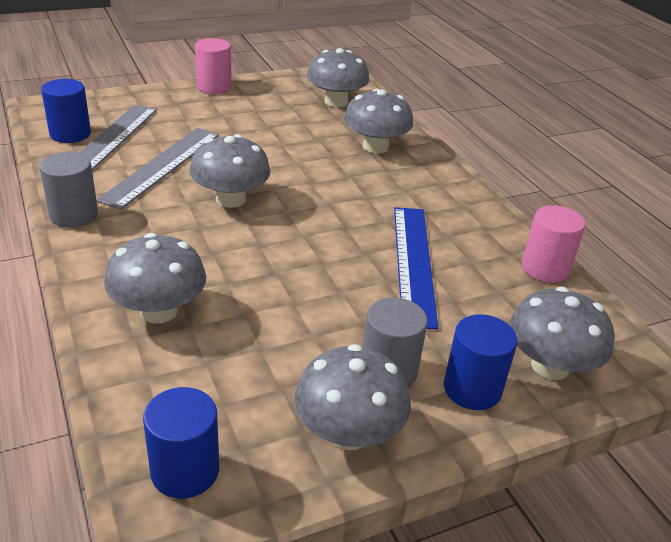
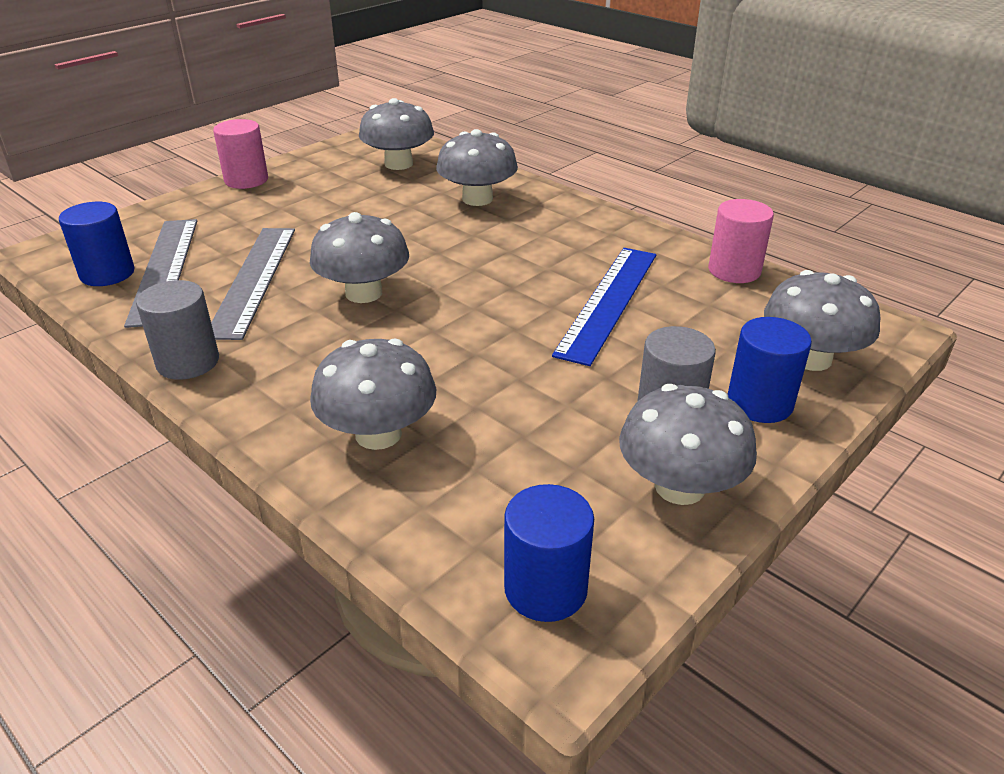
camera: 20 degrees left, 0 degrees up
blue ruler [394,207,438,330] -> blue ruler turned 45 degrees clockwise [552,248,656,366]

